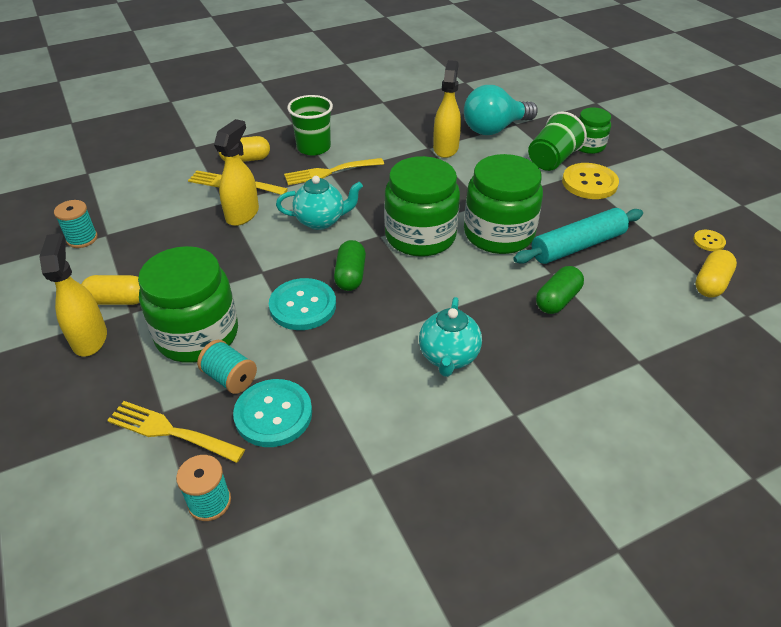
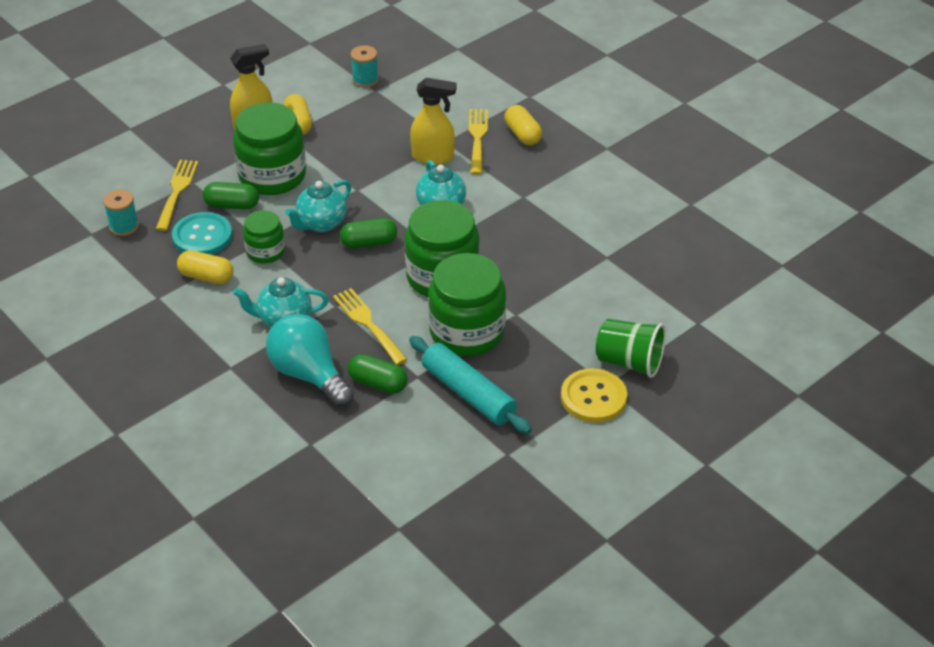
camera: 75 degrees right, 0 degrees up
turquoise spool [197,340,257,394] -> green capsule [203,182,259,210]
turquoise button [269,278,336,330] -> turquoise teapot [285,180,351,232]
yellow fork [284,158,384,185] -> yellow fork moved to [333,288,408,365]
green cup [287,95,333,156] -> none
yellow spray bottle [433,60,461,158] -> none
turquoise light bulb [464,85,538,135] -> turquoise light bulb moved to [266,314,354,407]
green jar [578,107,611,154] -> green jar moved to [243,210,285,264]
yellow button [693,230,726,251] -> none
yellow capsule [695,250,737,297] -> yellow capsule moved to [177,250,233,284]

